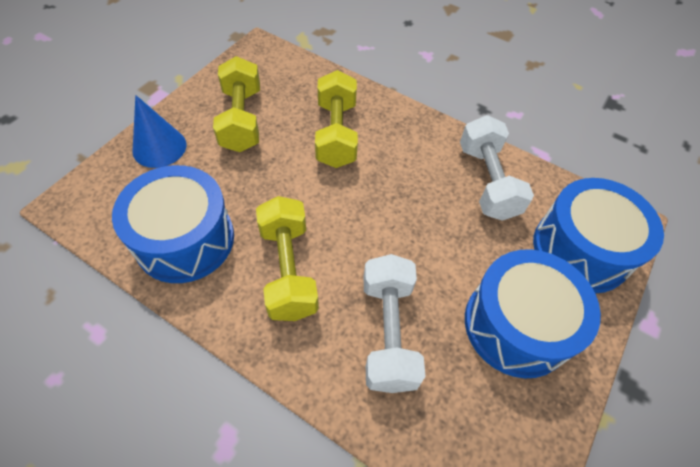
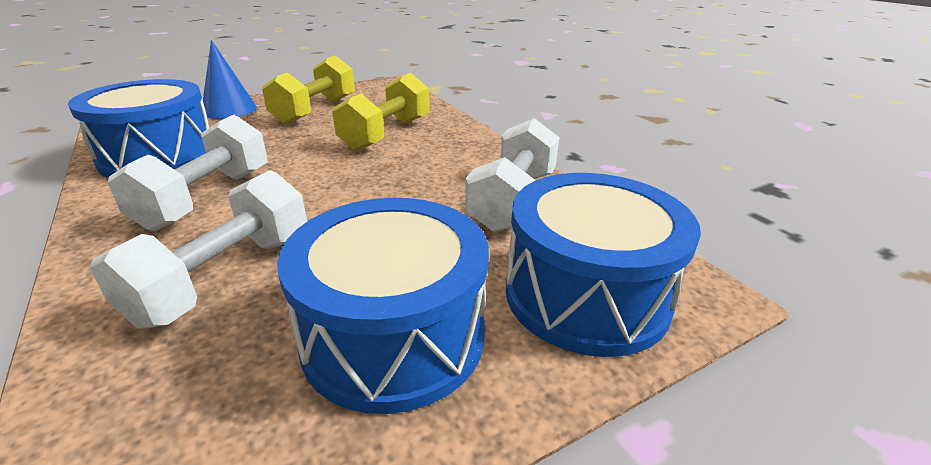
camera: 30 degrees right, 25 degrees down
yellow dumbbell [256,196,319,321] -> white dumbbell [108,115,268,231]

